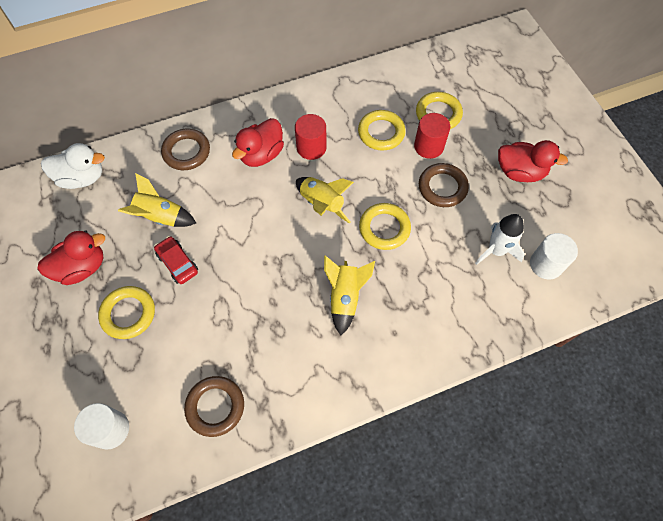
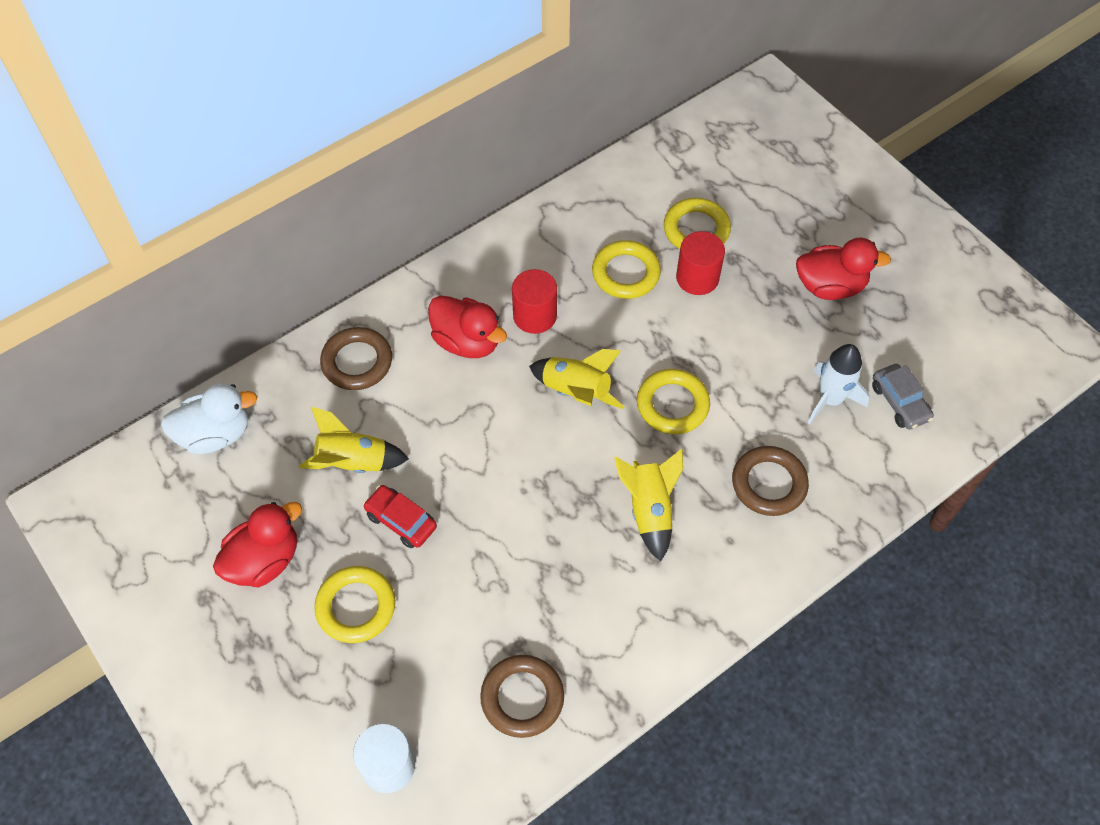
camera: 15 degrees left, 5 degrees down
red duck [232,118,284,167] -> red duck turned 75 degrees counterclockwise [428,295,507,358]
brown ring [419,163,469,207] -> brown ring moved to [732,446,809,516]
white cylinder [530,233,578,279] -> grey car [872,364,934,429]

